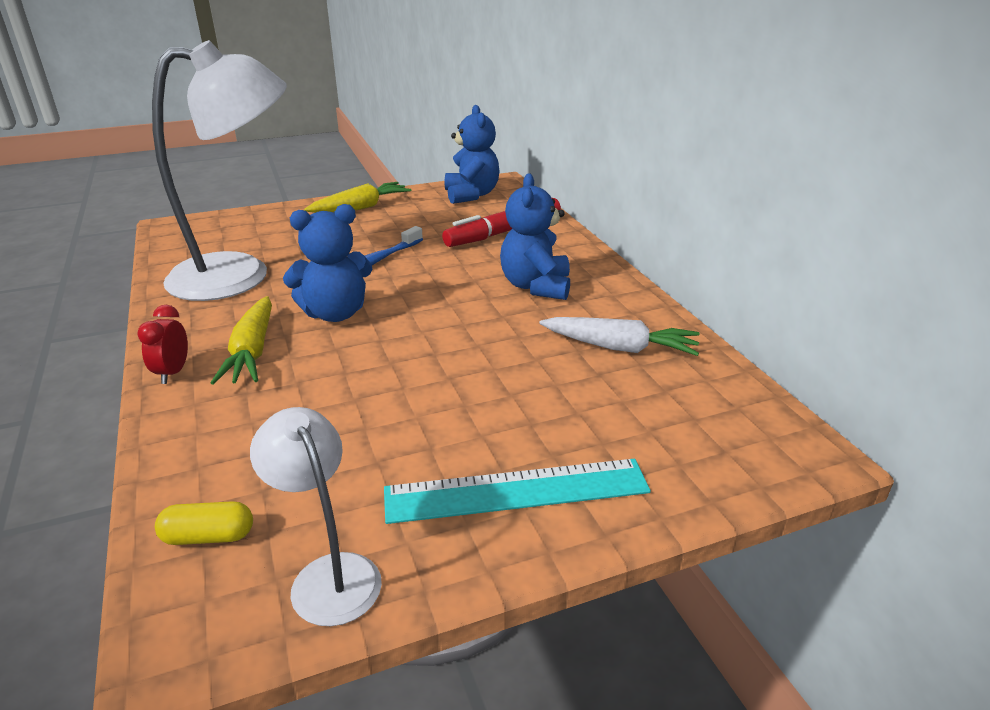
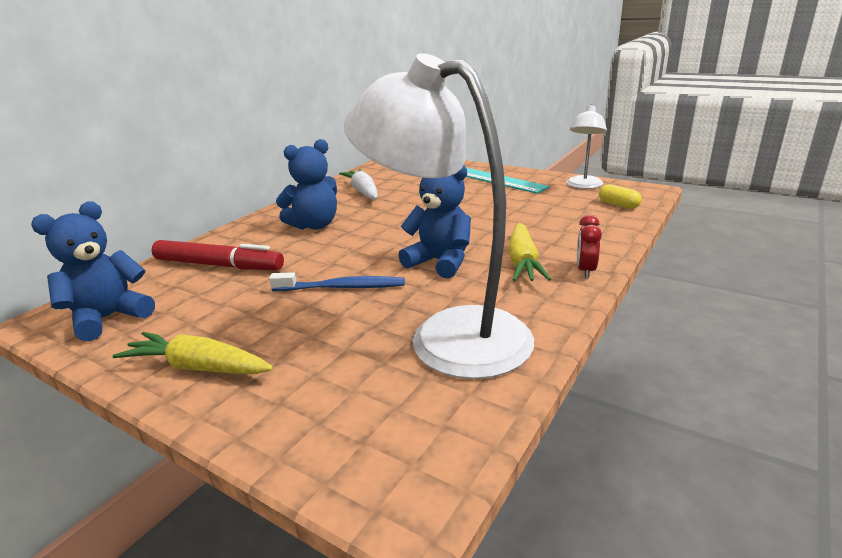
camera: 125 degrees left, 5 degrees down
red clock [137,305,188,384] -> red clock turned 135 degrees clockwise [577,215,602,278]
yellow carrot [211,296,272,385] -> yellow carrot turned 135 degrees clockwise [508,223,551,281]

